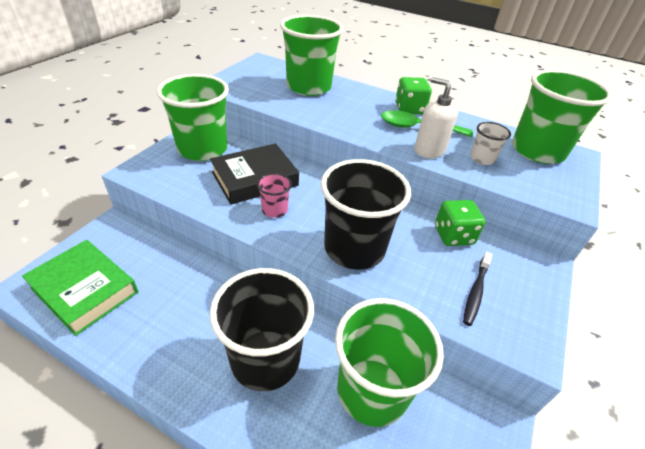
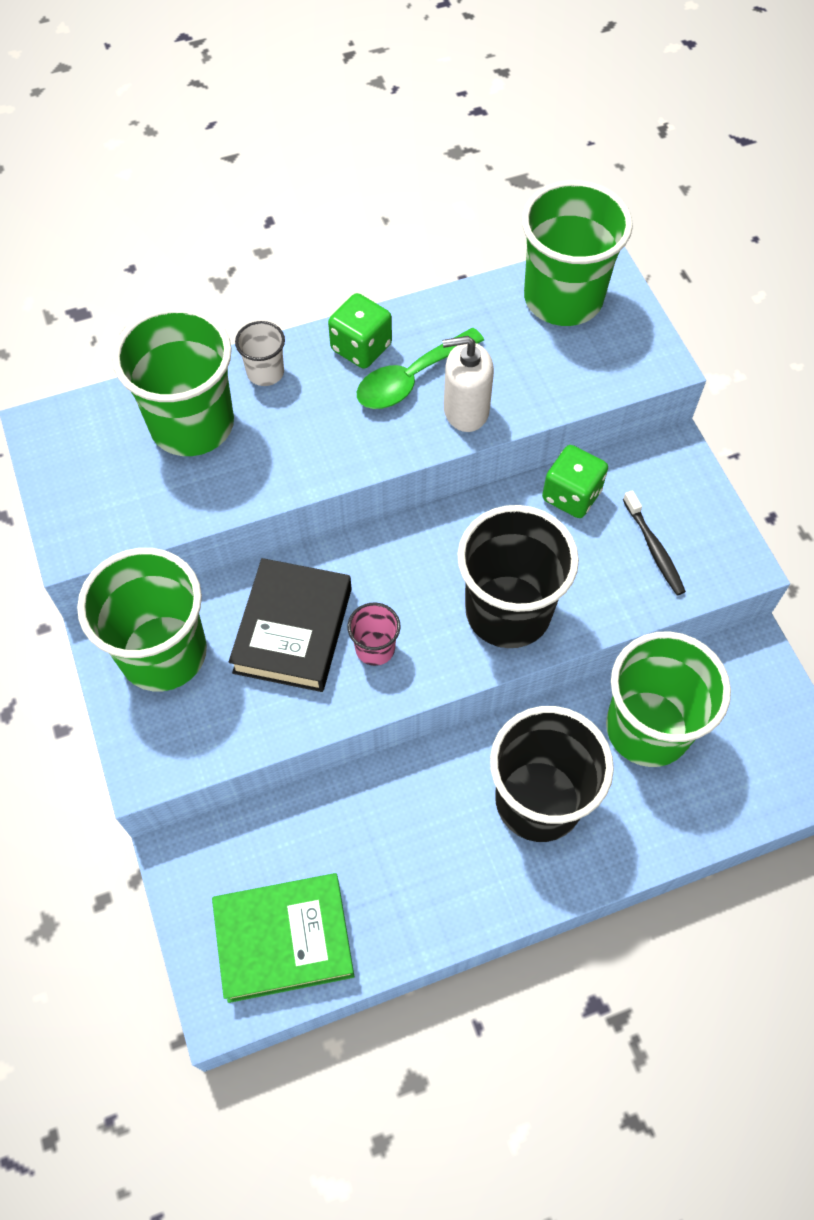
camera: 45 degrees left, 20 degrees up
white cup [470,122,511,165] -> white cup moved to [235,321,285,386]

